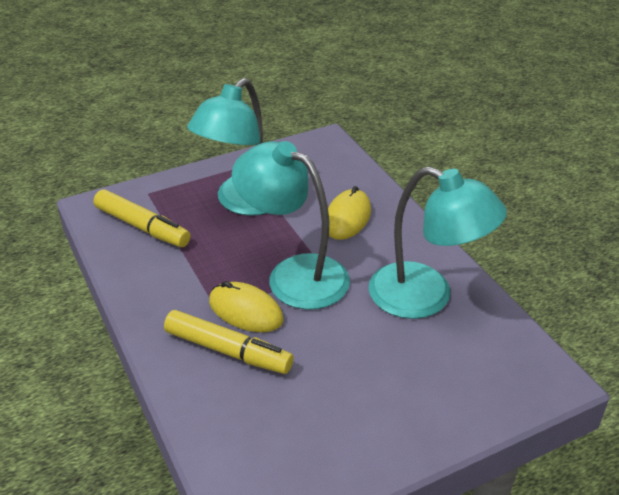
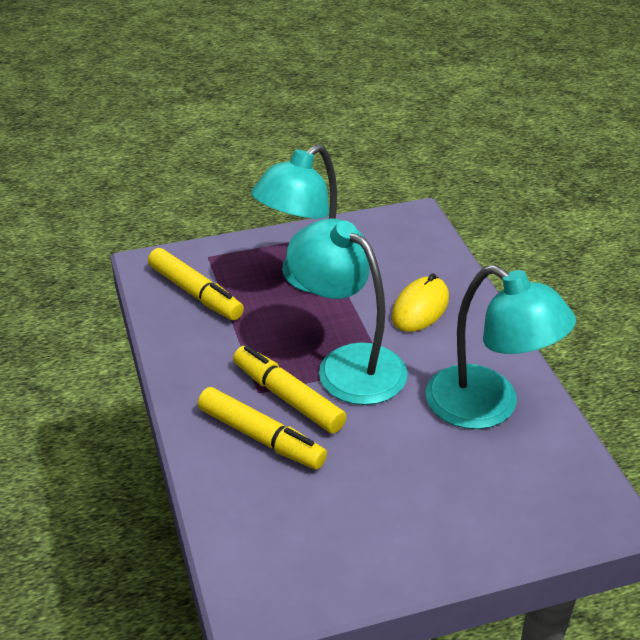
camera: 10 degrees right, 0 degrees up
yellow mouse [209,281,284,332] -> yellow marker [233,346,347,434]

